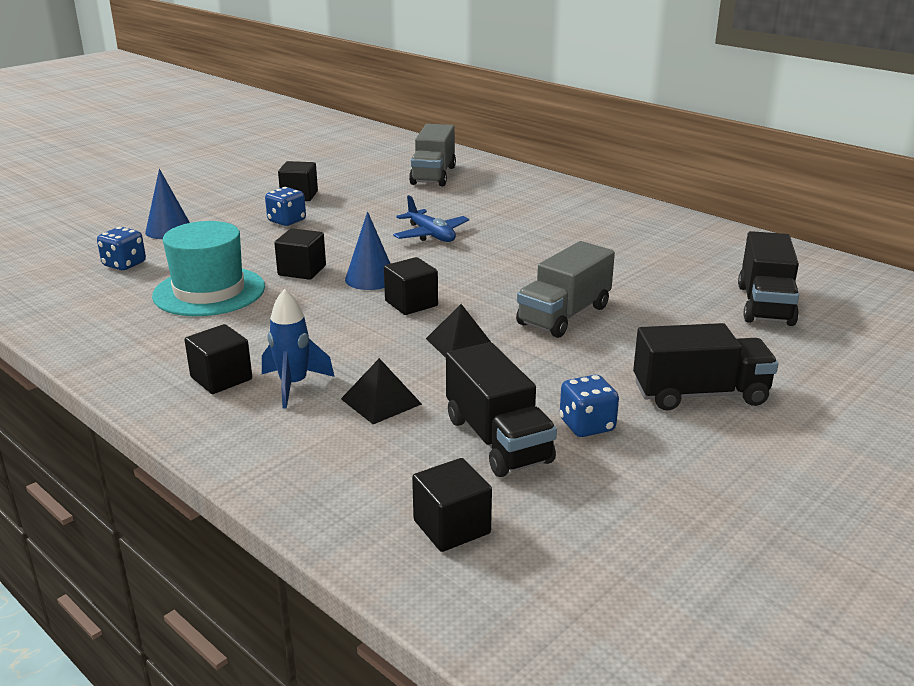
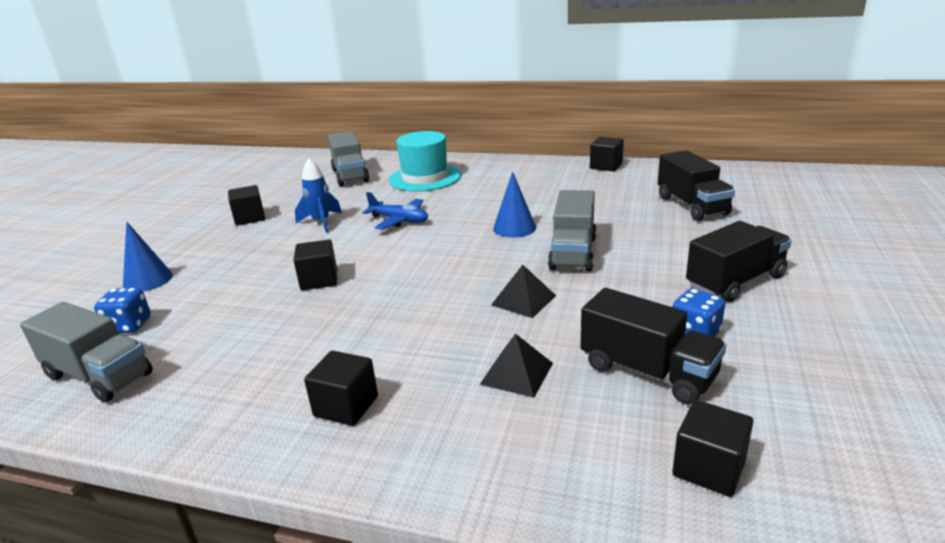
camera: 25 degrees left, 0 degrees up
turquoise hat [152,221,265,316] -> turquoise hat moved to [389,131,461,191]
blue rocket [262,289,335,409] -> blue rocket moved to [295,158,342,233]
blue dice [265,187,306,226] -> none
blue cone [345,211,391,290] -> blue cone moved to [493,171,536,238]
black cube [384,257,438,315] -> black cube moved to [590,137,624,171]
none -> grey truck [20,302,153,402]

